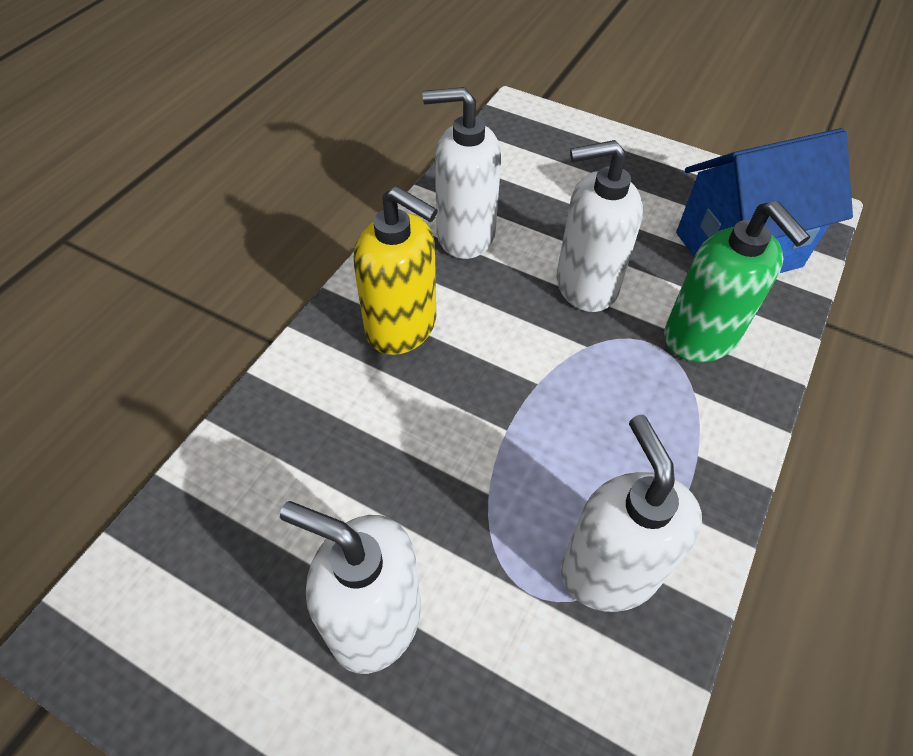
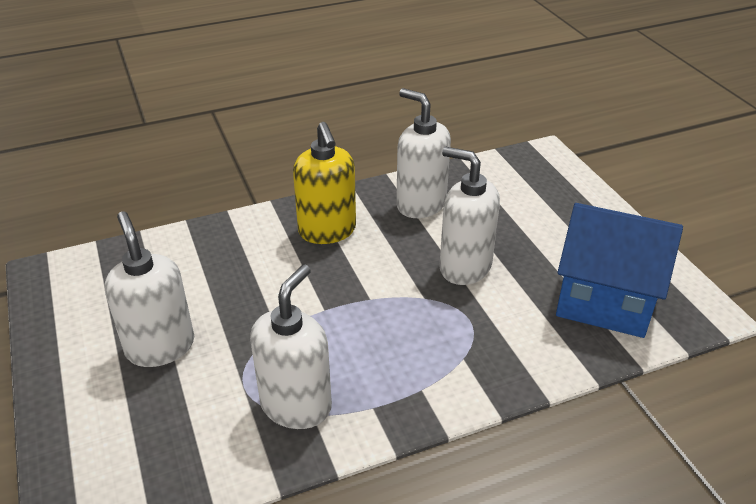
camera: 40 degrees right, 15 degrees down
green soap dispenser [664,201,810,362] -> none

